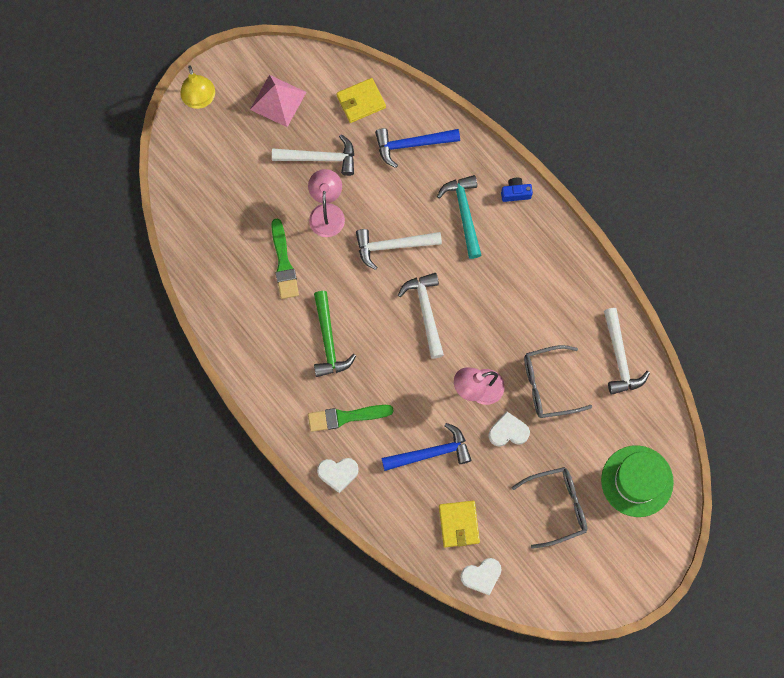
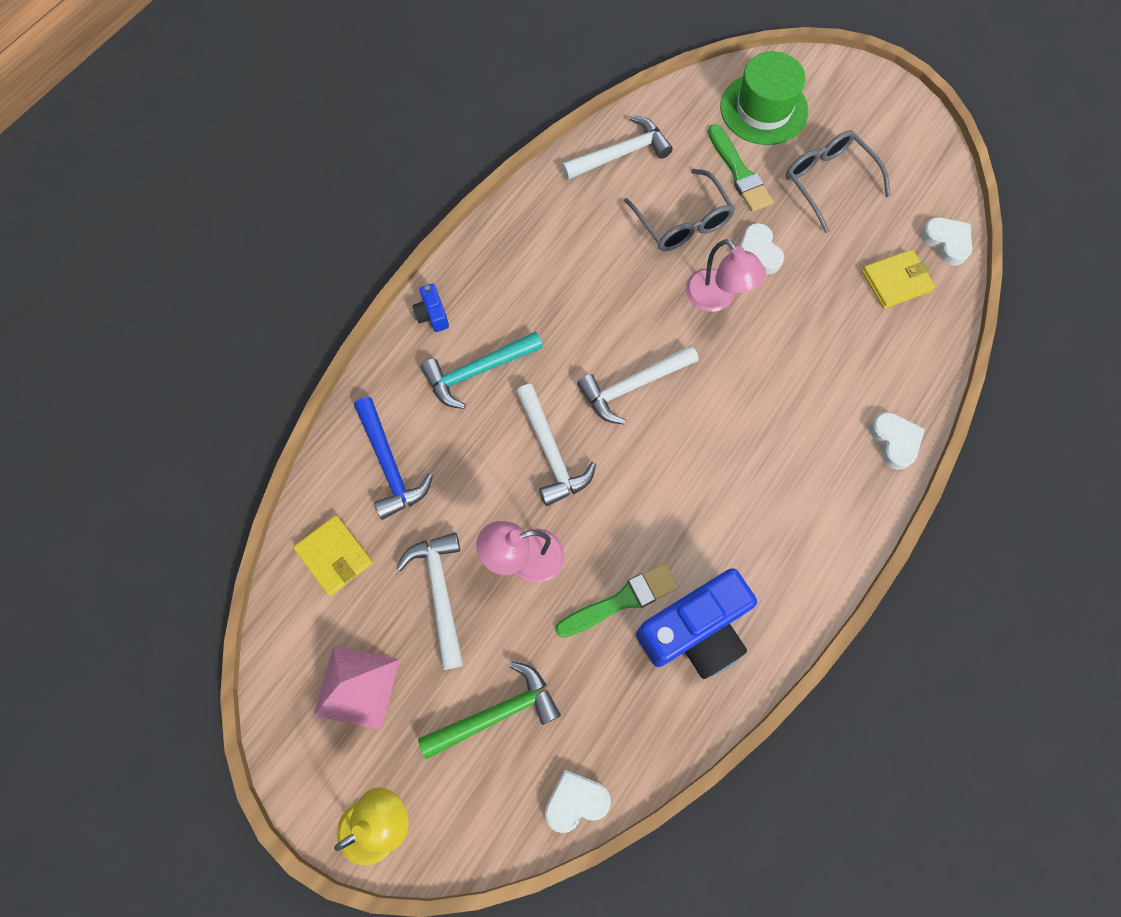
camera: 105 degrees left, 5 degrees down
green brush [308,405,394,432] -> green brush moved to [708,124,773,212]
green hammer [314,291,356,377] -> green hammer moved to [418,662,561,759]
blue hammer [381,423,472,471] -> none
none -> white heart [545,770,611,833]
none -> blue camera [636,568,757,679]

